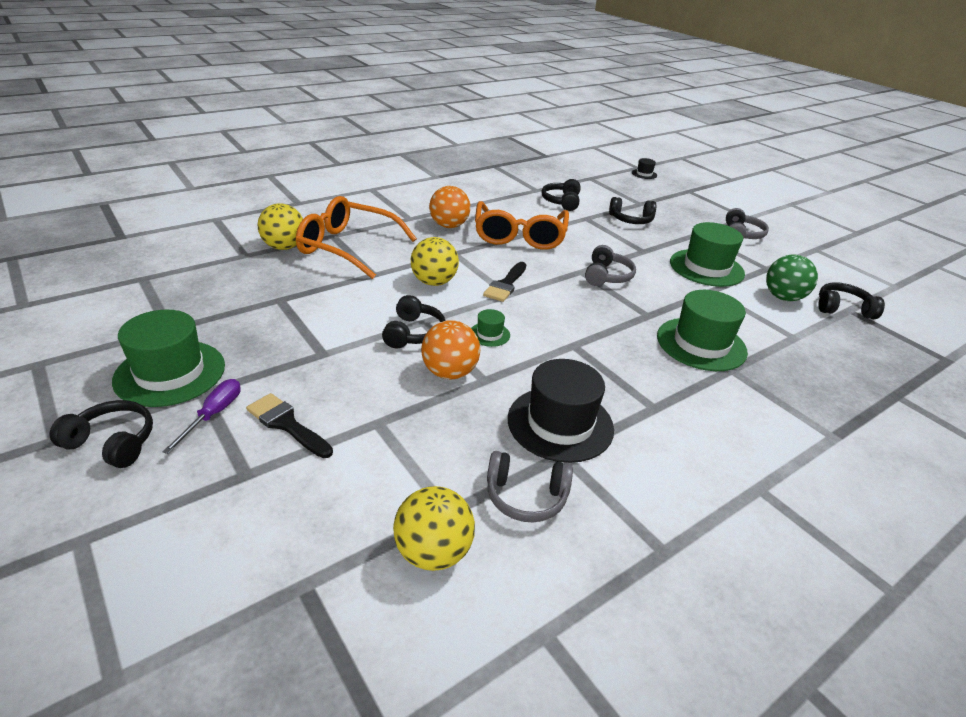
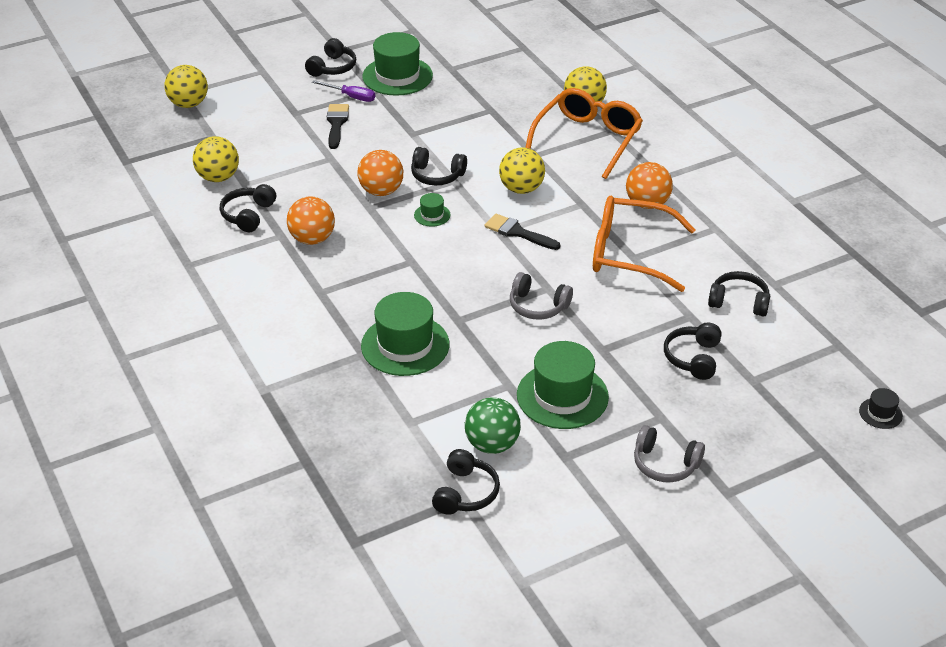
camera: 100 degrees right, 5 degrees up
black brush [246,393,333,458] -> black brush turned 45 degrees counterclockwise [327,104,349,149]
grey headphones [487,451,573,522] -> black headphones [220,184,276,232]
black hat [508,359,614,463] -> orange ball [287,197,335,245]
none -> yellow ball [164,65,208,108]

